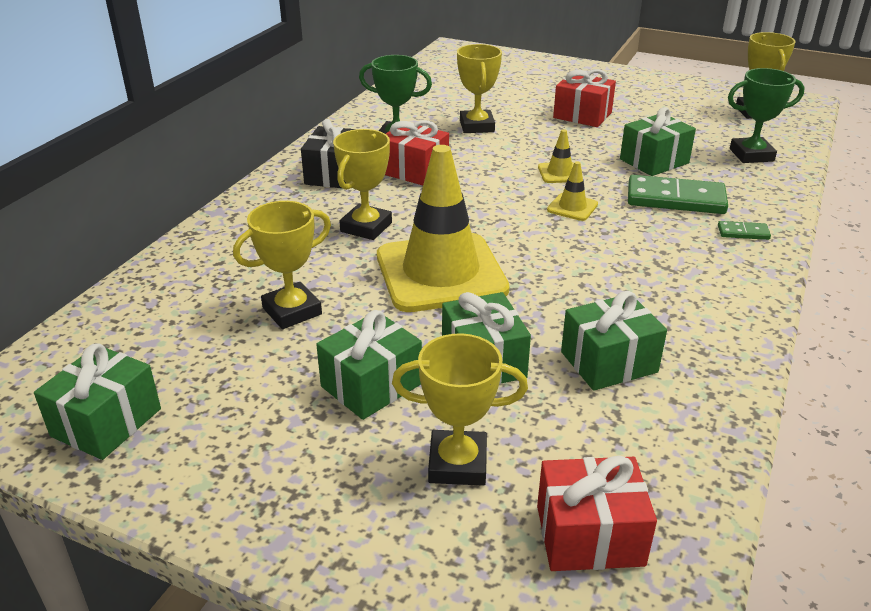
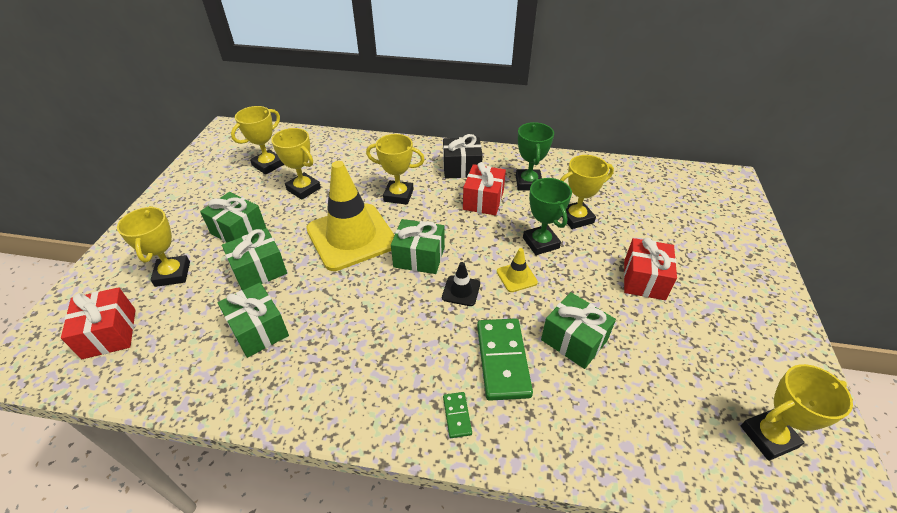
camera: 75 degrees right, 10 degrees up
green gift [34,344,161,460] -> green gift moved to [391,219,445,274]
yellow traffic cone [547,161,598,221] -> black traffic cone [442,262,480,306]
green trophy [728,68,805,163] -> green trophy moved to [523,178,572,255]
none -> yellow trophy [231,106,284,175]

